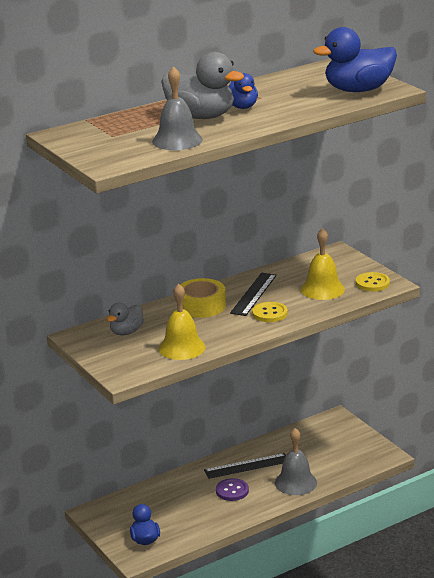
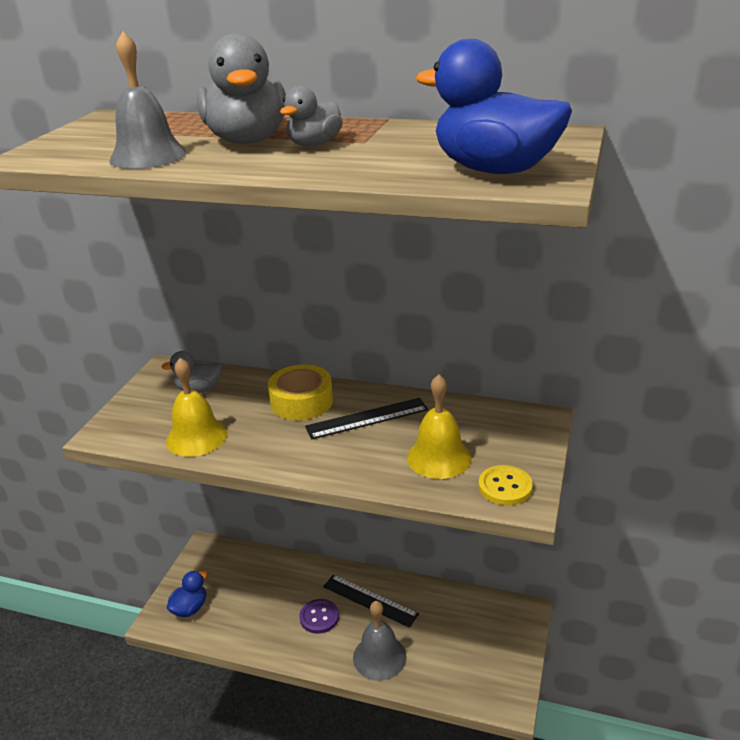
camera: 50 degrees right, 5 degrees up
blue duck [229,73,258,109] -> grey duck [280,86,343,147]
yellow button [252,302,288,322] -> none

